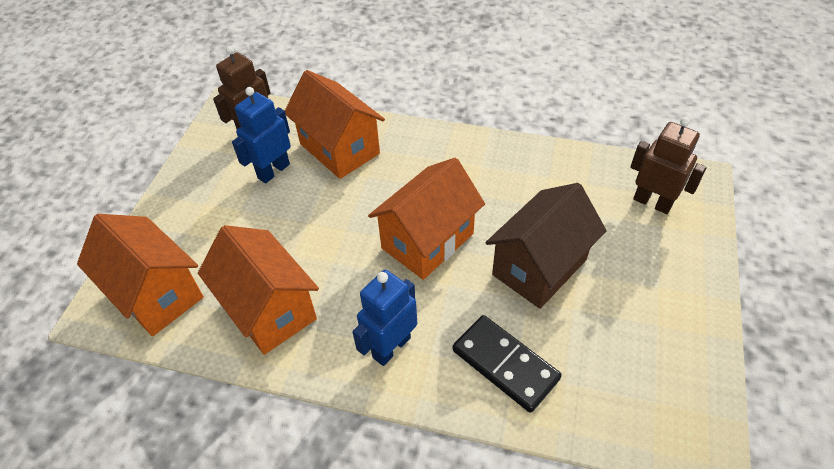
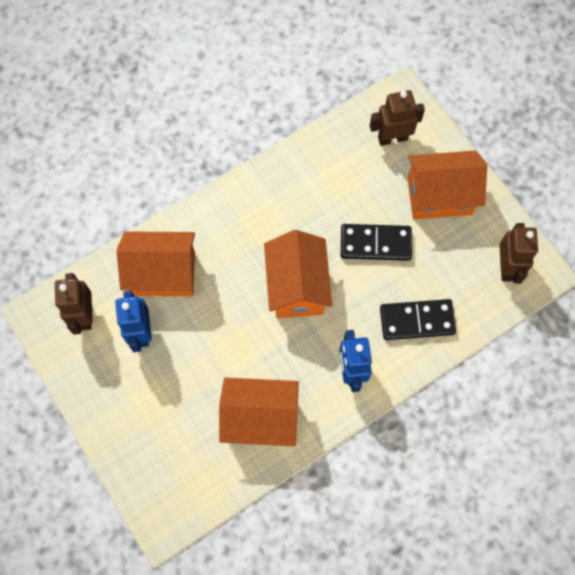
camera: 50 degrees left, 20 degrees up
orange house [77,214,204,336] -> orange house moved to [408,151,487,219]
brown house [485,183,607,309] -> black domino [341,224,412,261]
none -> brown robot [499,223,538,284]

